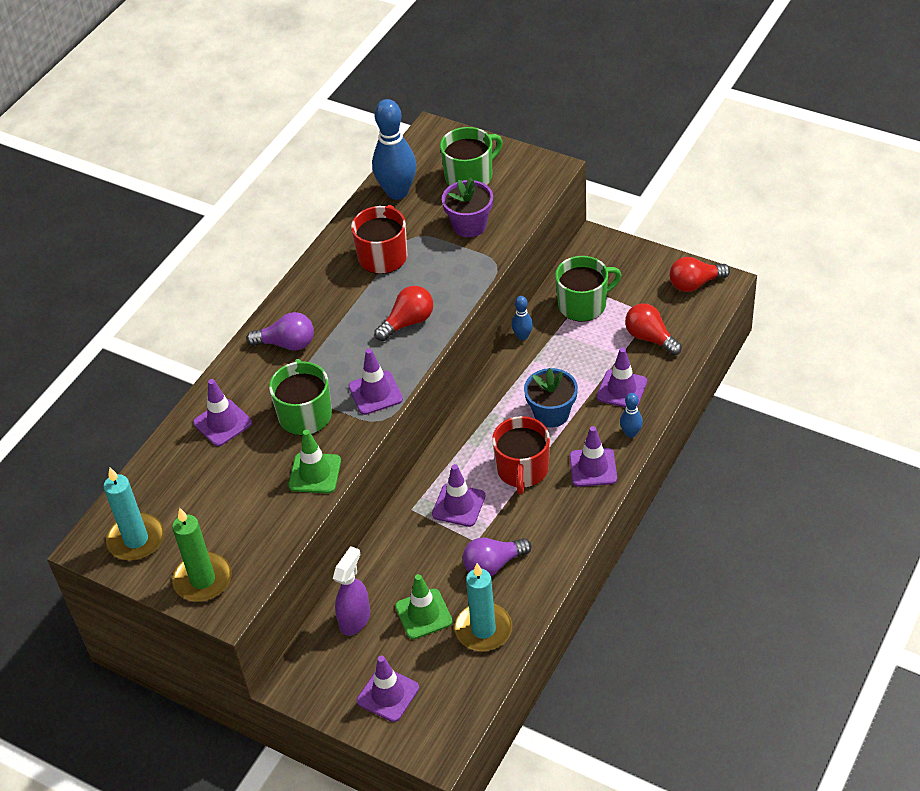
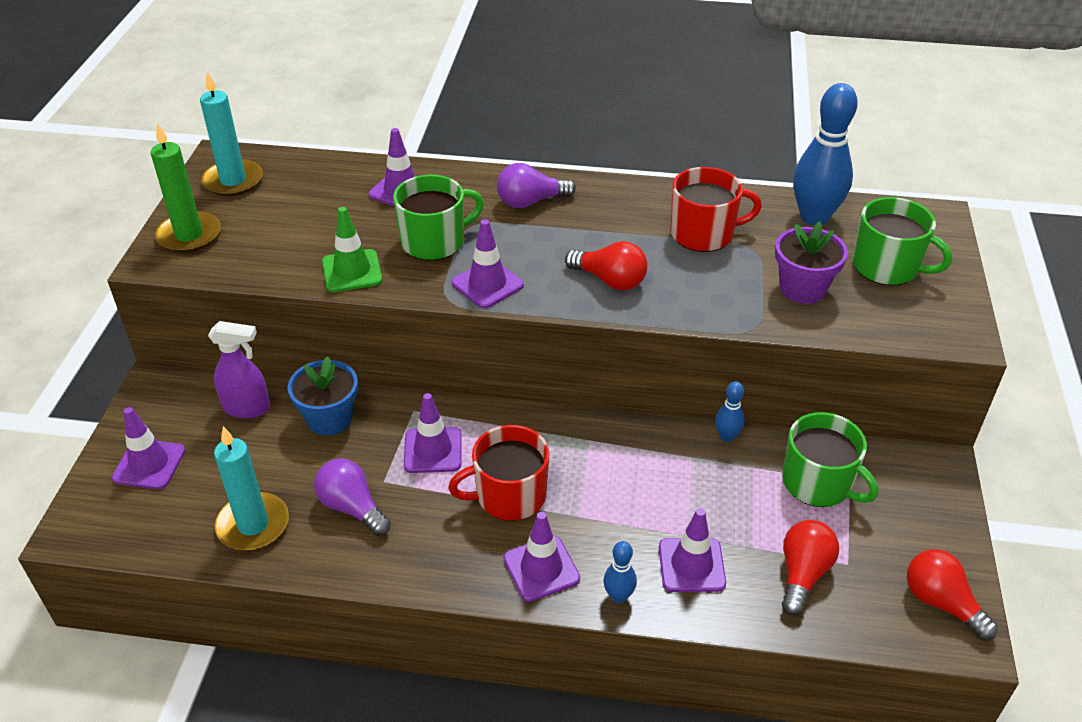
camera: 65 degrees right, 5 degrees down
purple light bulb [247,312,314,351] -> purple light bulb turned 90 degrees clockwise [497,163,576,208]
green traffic cone [395,574,452,639] -> none
blue flower pot [524,368,578,427] -> blue flower pot moved to [287,356,358,435]

